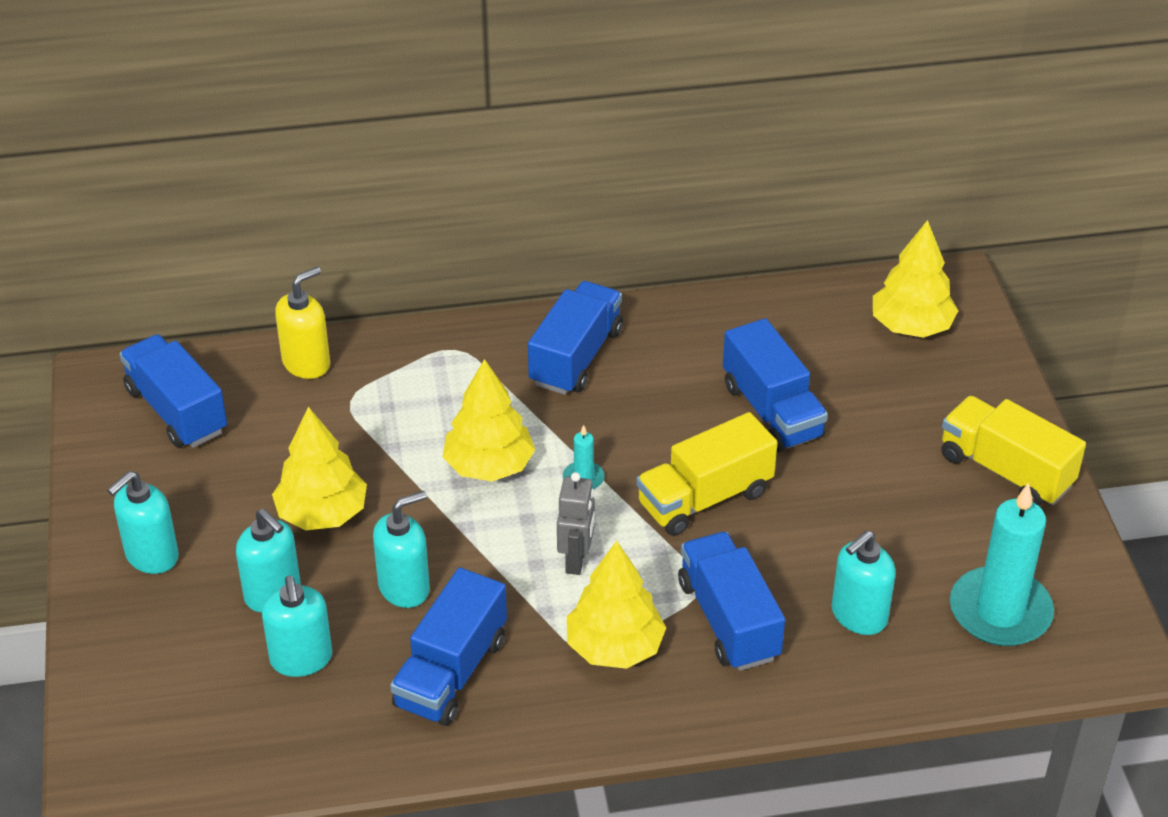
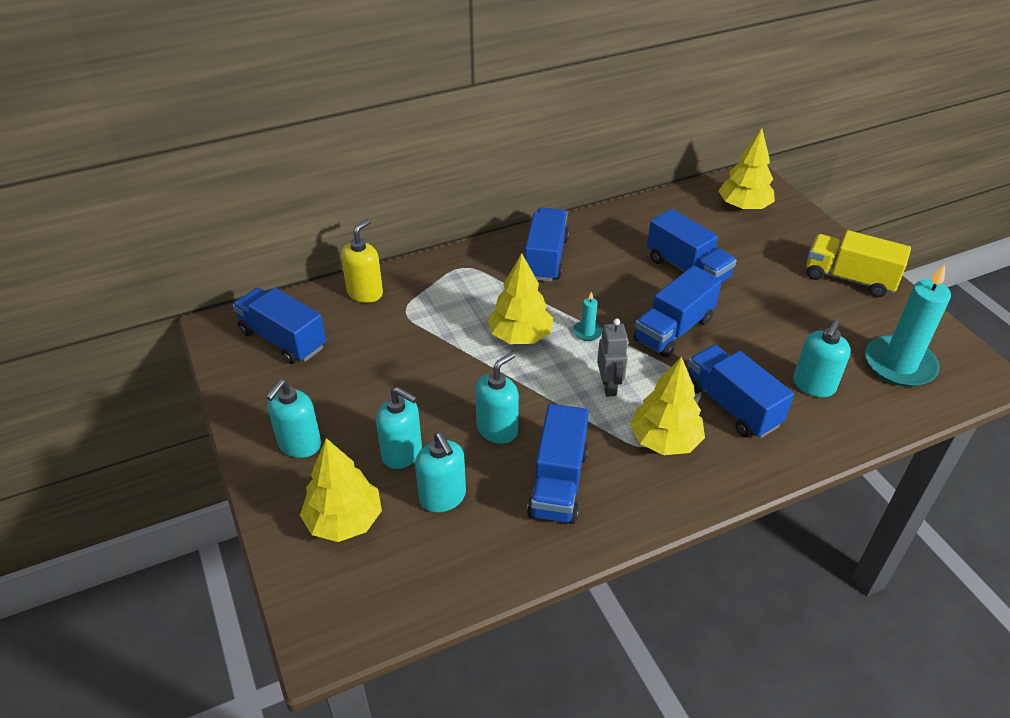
camera: 15 degrees left, 0 degrees up
yellow tree [272,407,367,530] -> yellow tree moved to [300,438,382,542]
yellow truck [636,412,778,536] -> blue truck [633,266,722,358]

